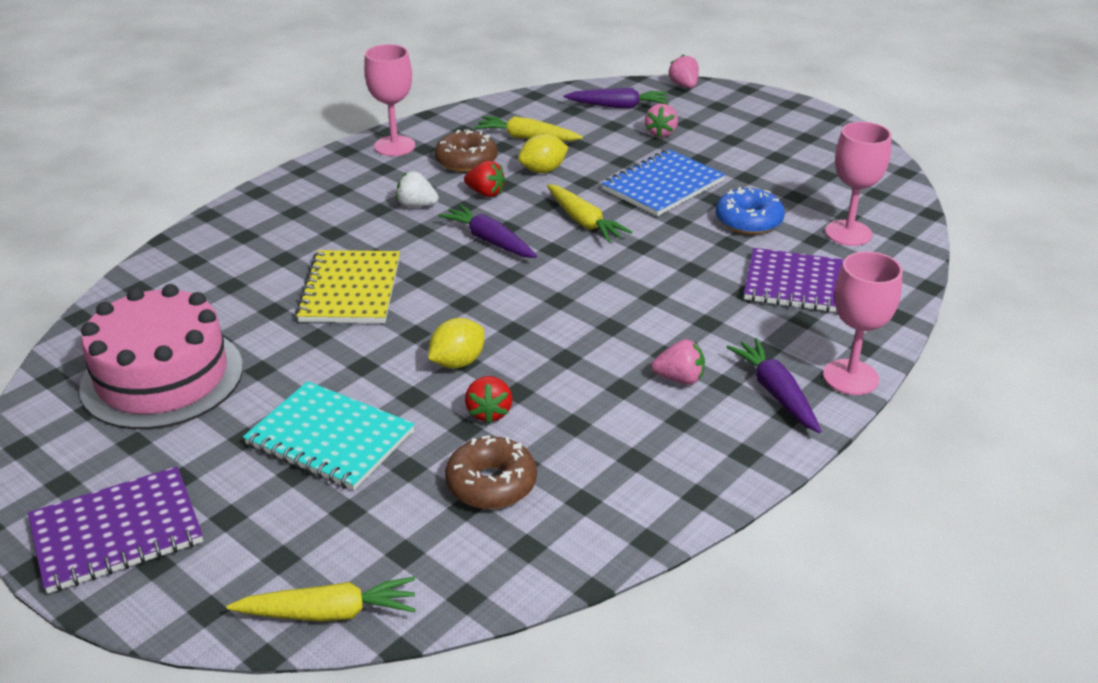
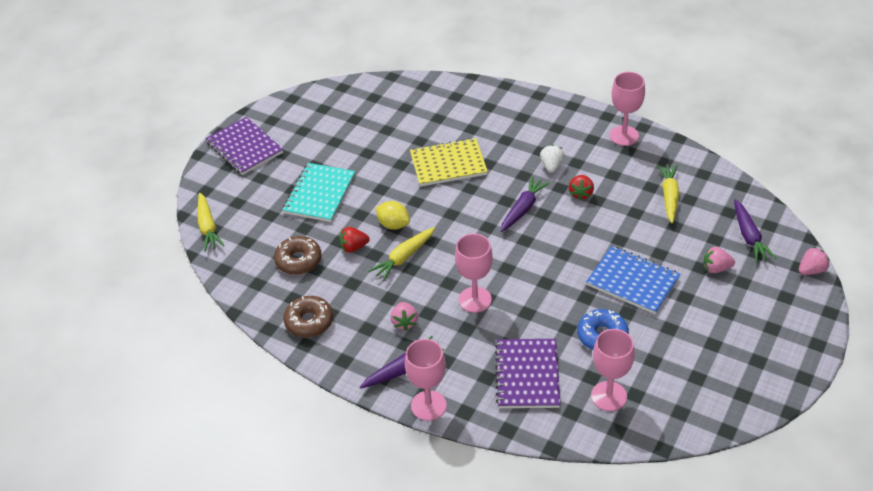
camera: 80 degrees right, 10 degrees up
pink cake [79,284,243,430] -> none
brown donut [435,130,498,172] -> brown donut moved to [283,296,333,337]
yellow lemon [518,134,568,173] -> none
yellow carrot [547,184,632,242] -> yellow carrot moved to [369,227,435,281]
none -> pink goblet [455,234,493,313]

